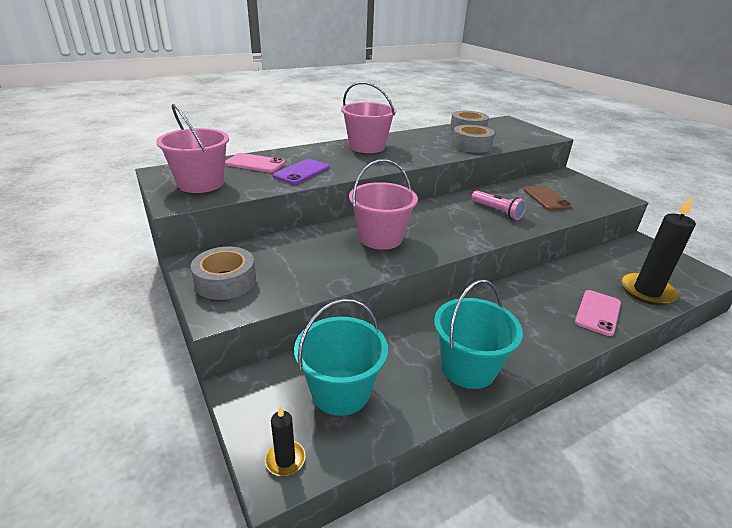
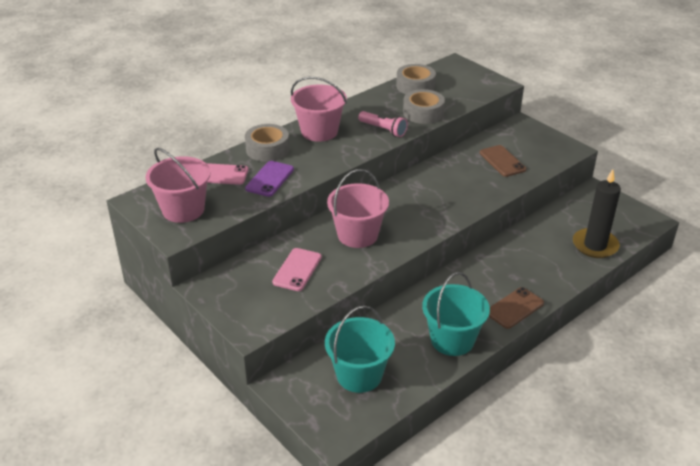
camera: 10 degrees left, 5 degrees up
grey tape [191,247,256,300] -> grey tape moved to [245,124,290,162]
black candle [265,406,306,476] -> none
pink flashlight [471,190,526,220] -> pink flashlight moved to [358,111,408,137]
pink phone [575,290,621,336] -> pink phone moved to [272,248,322,291]
none -> brown phone [489,287,544,329]

